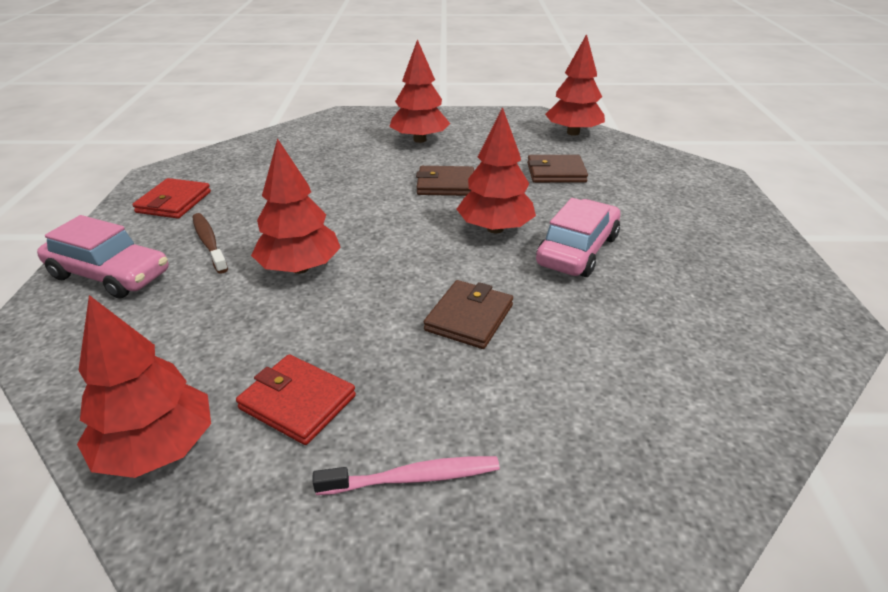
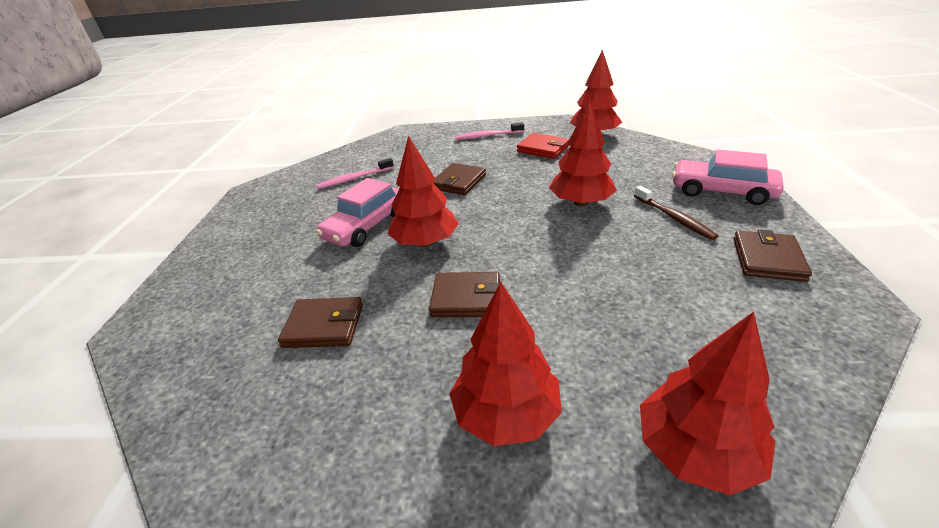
camera: 175 degrees left, 0 degrees up
red wallet [132,178,211,219] -> brown wallet [733,229,812,282]
red tree [545,34,605,136] -> red tree moved to [640,312,775,495]
none -> pink toothbrush [316,158,394,189]

